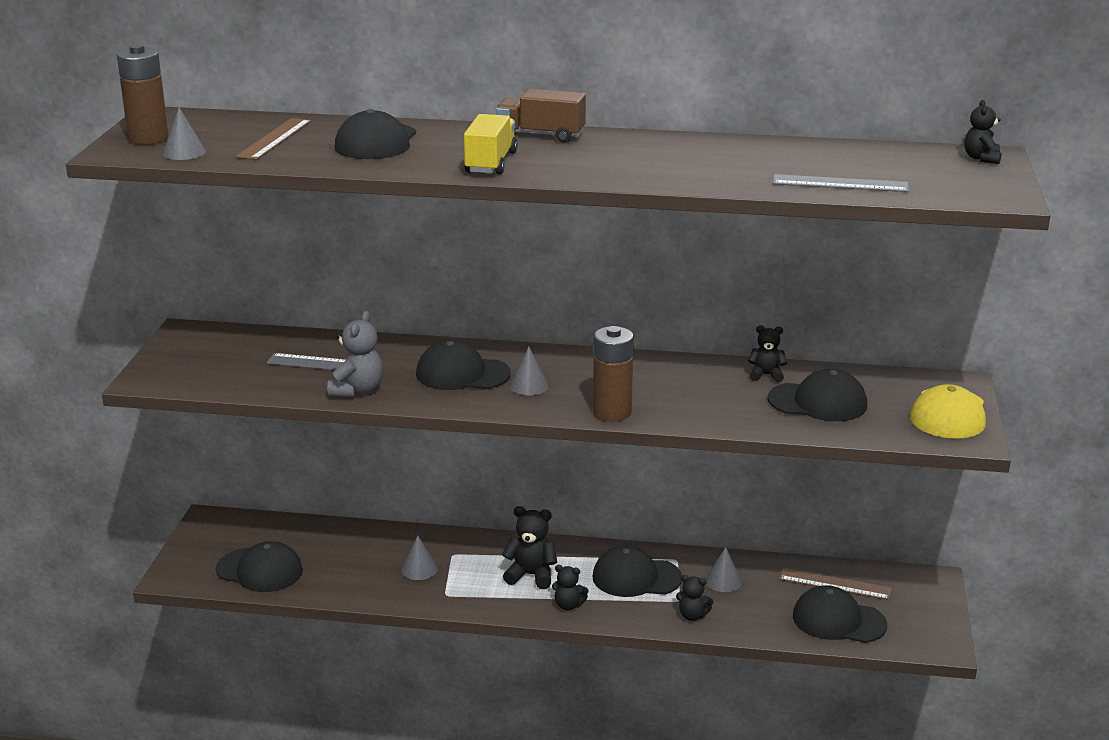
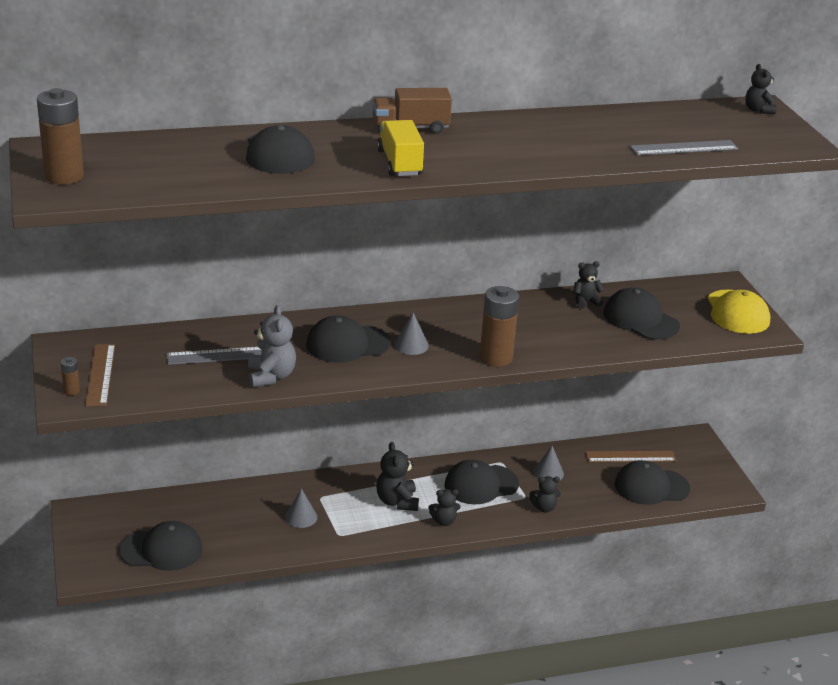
camera: 25 degrees left, 5 degrees up
grey cone [163,107,206,160] -> none
brown ruler [235,118,311,160] -> brown ruler moved to [85,344,115,406]
black teddy bear [502,506,557,589] -> black teddy bear turned 90 degrees counterclockwise [377,442,419,511]
black cap [768,369,867,421] -> black cap turned 120 degrees counterclockwise [604,287,680,340]
none -> brown battery [60,357,80,396]

